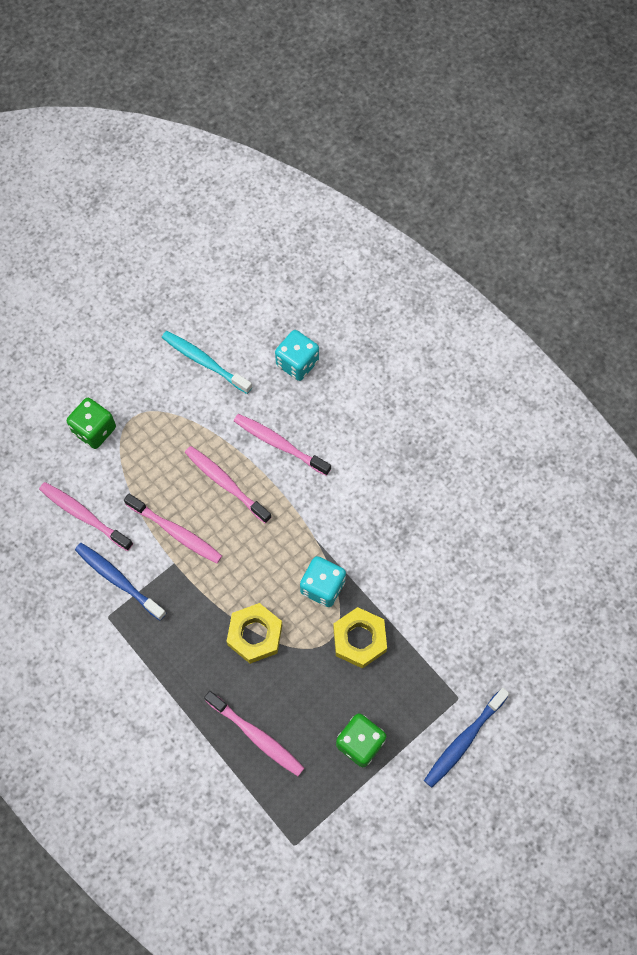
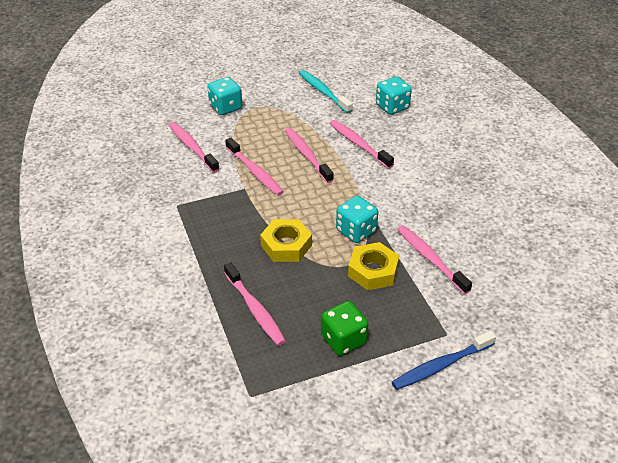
camera: 20 degrees right, 25 degrees down
green dice [67,398,116,449] -> turquoise dice [207,77,242,115]
blue toothbrush [75,543,166,620] -> none
none -> pink toothbrush [397,225,472,294]

